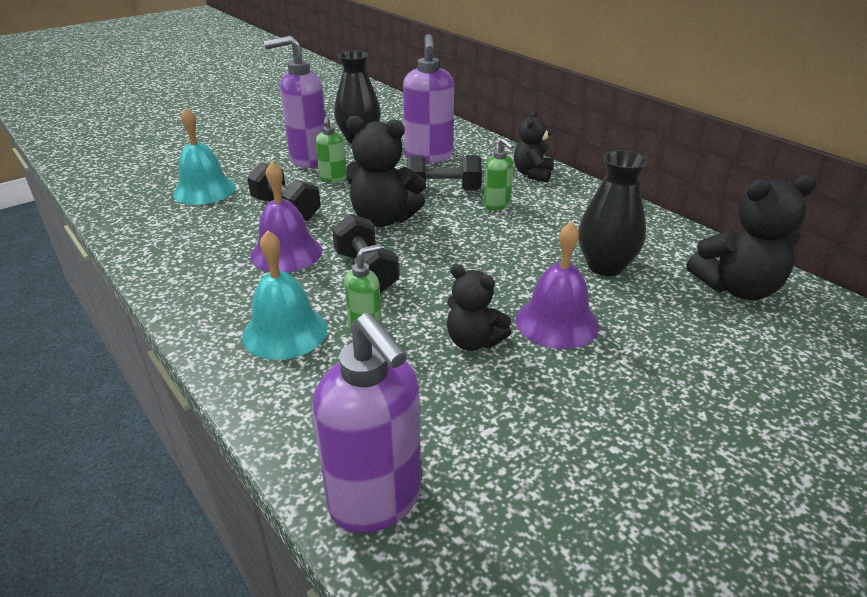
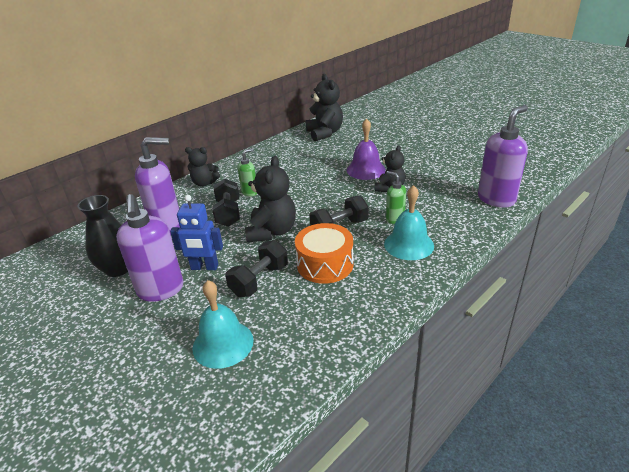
camera: 95 degrees left, 0 degrees up
purple bell [250,161,322,273] -> orange drum [295,223,353,284]
green soap dispenser [316,115,346,183] -> blue robot [170,195,223,270]
black vase [578,150,648,276] -> none

